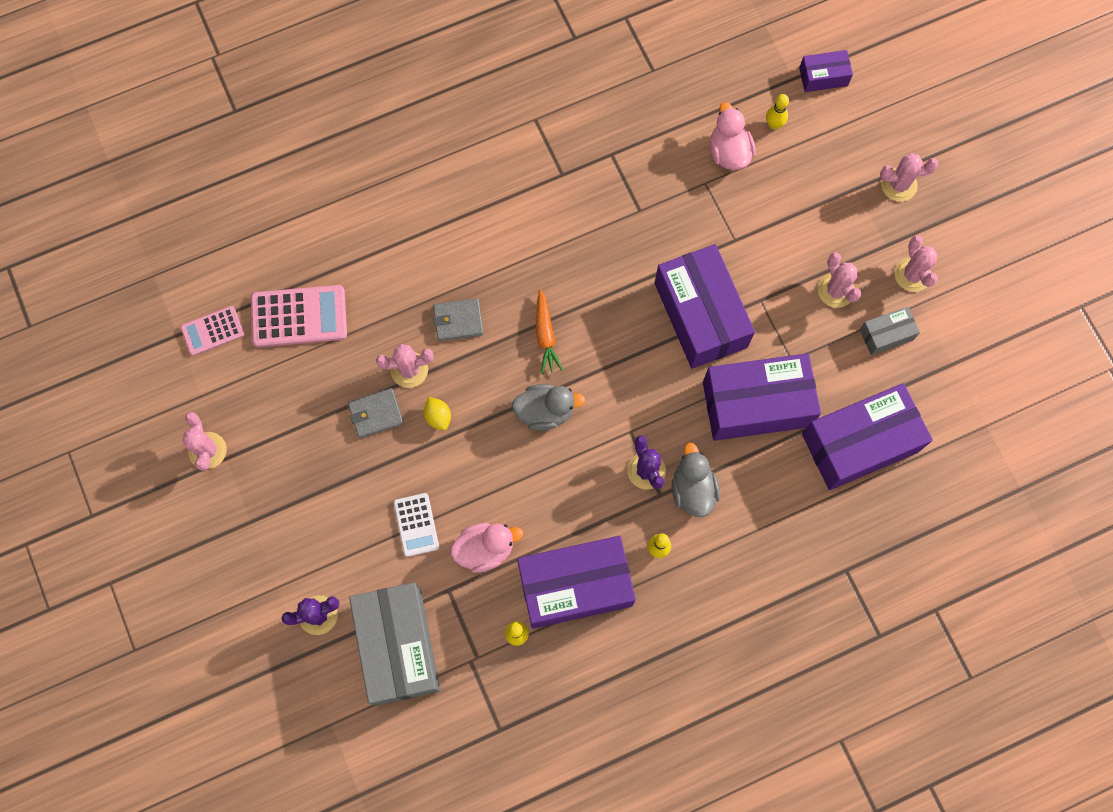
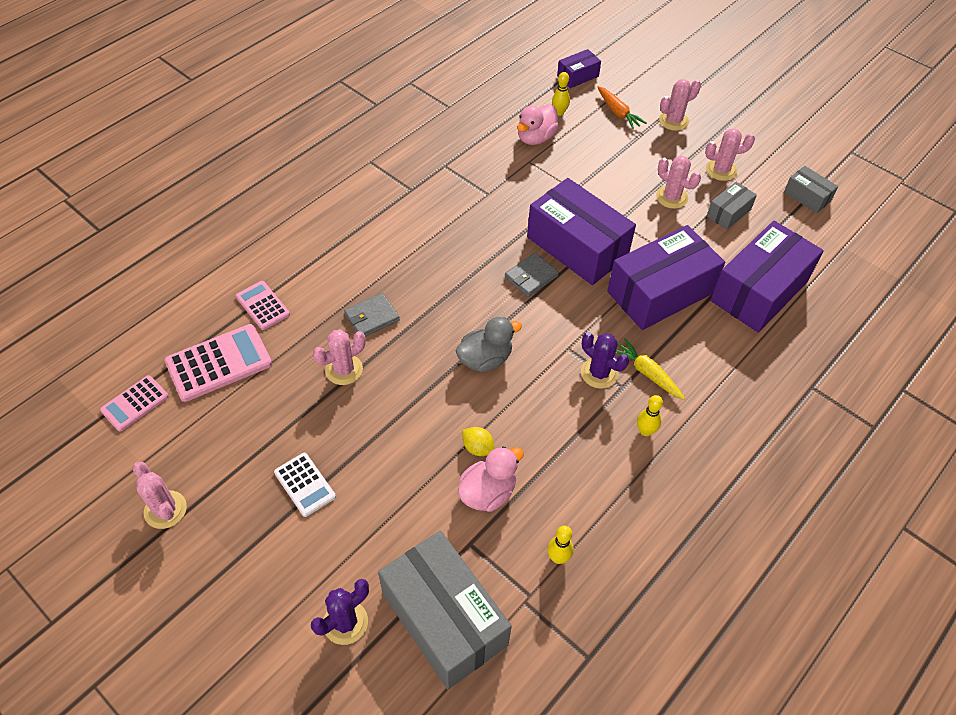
camera: 25 degrees left, 20 degrees down
grey wallet [348,388,404,438] -> grey wallet moved to [505,253,559,297]
white calculator [394,493,439,557] -> white calculator moved to [274,453,336,517]
yellow lemon [424,397,451,430] -> yellow lemon moved to [462,427,494,456]
purple box [517,536,636,629] -> none
orange carrot [536,289,563,374] -> orange carrot moved to [598,86,646,129]
grey duck [672,443,720,517] -> yellow carrot [616,338,685,400]
pink duck [710,102,756,170] -> pink duck turned 105 degrees counterclockwise [517,104,559,145]
pink cactus [895,235,938,292] -> pink cactus turned 60 degrees counterclockwise [705,128,755,181]
none -> pink calculator [236,281,290,330]
none -> grey box [784,166,838,213]

